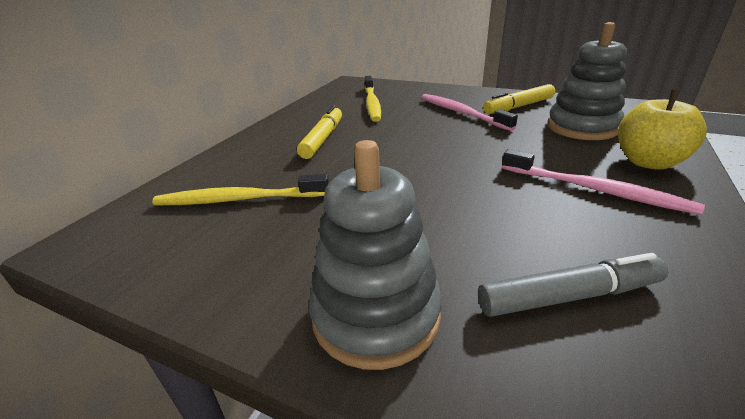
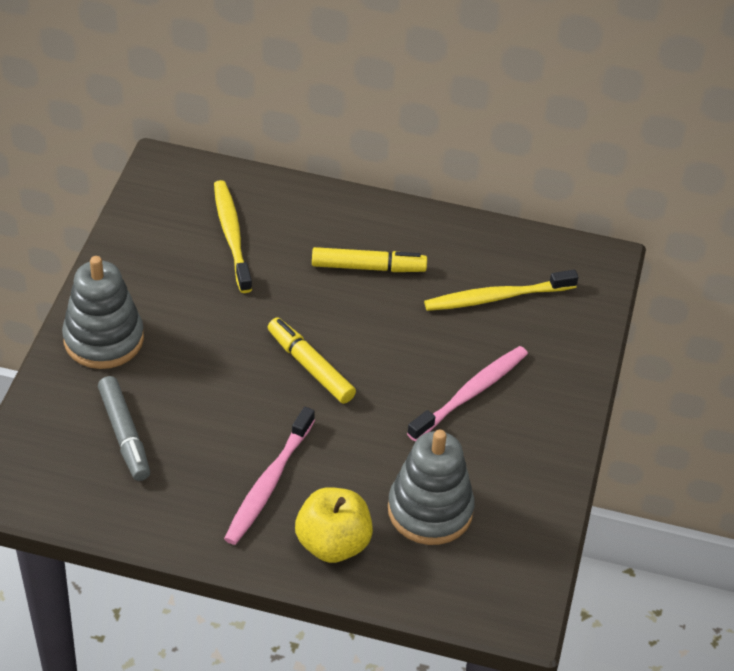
camera: 75 degrees right, 15 degrees up
yellow marker [483,84,555,114] -> yellow marker moved to [268,318,356,404]

